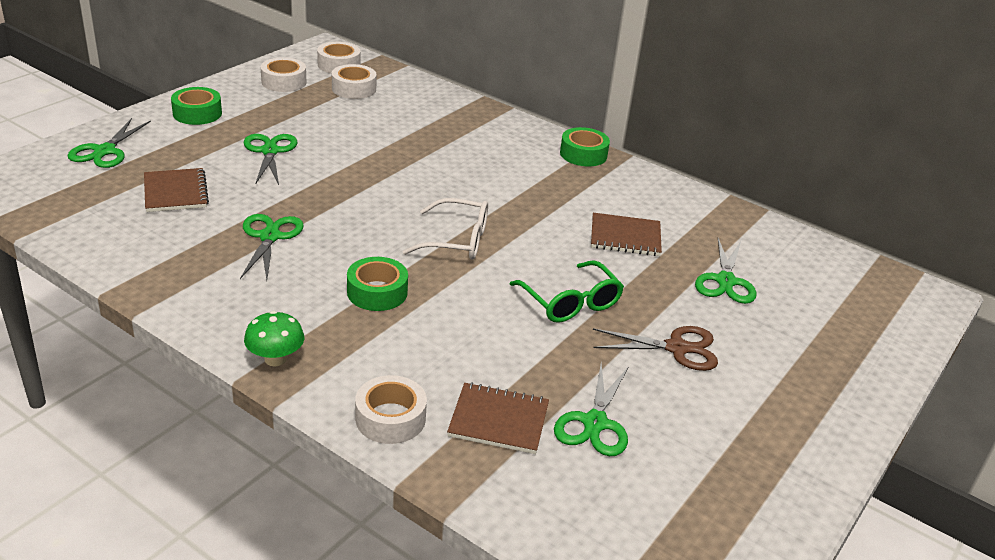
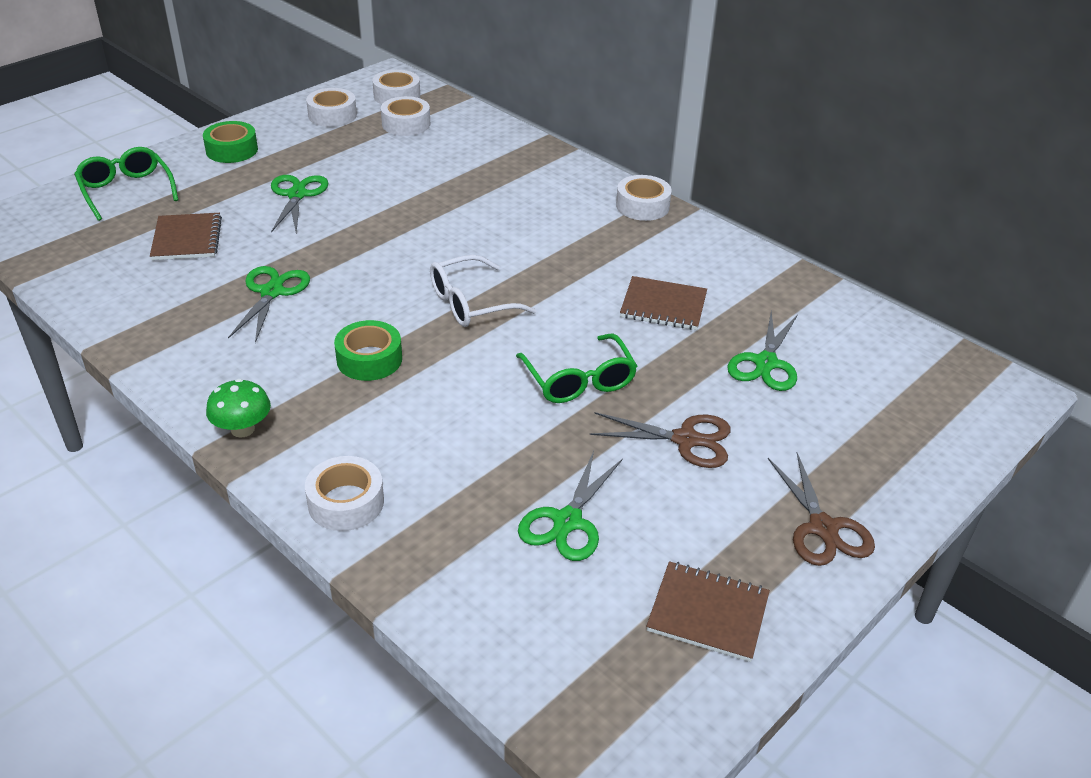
camera: 10 degrees right, 5 degrees up
green scissors [67,118,151,168] -> green glasses [74,147,178,221]
white glasses [402,198,488,260] -> white glasses turned 135 degrees clockwise [430,255,537,327]
brown notebook [447,382,549,454] -> brown notebook moved to [646,561,770,662]
green tape [560,127,610,167] -> white tape [616,175,672,221]
none -> brown scissors [768,453,875,566]

